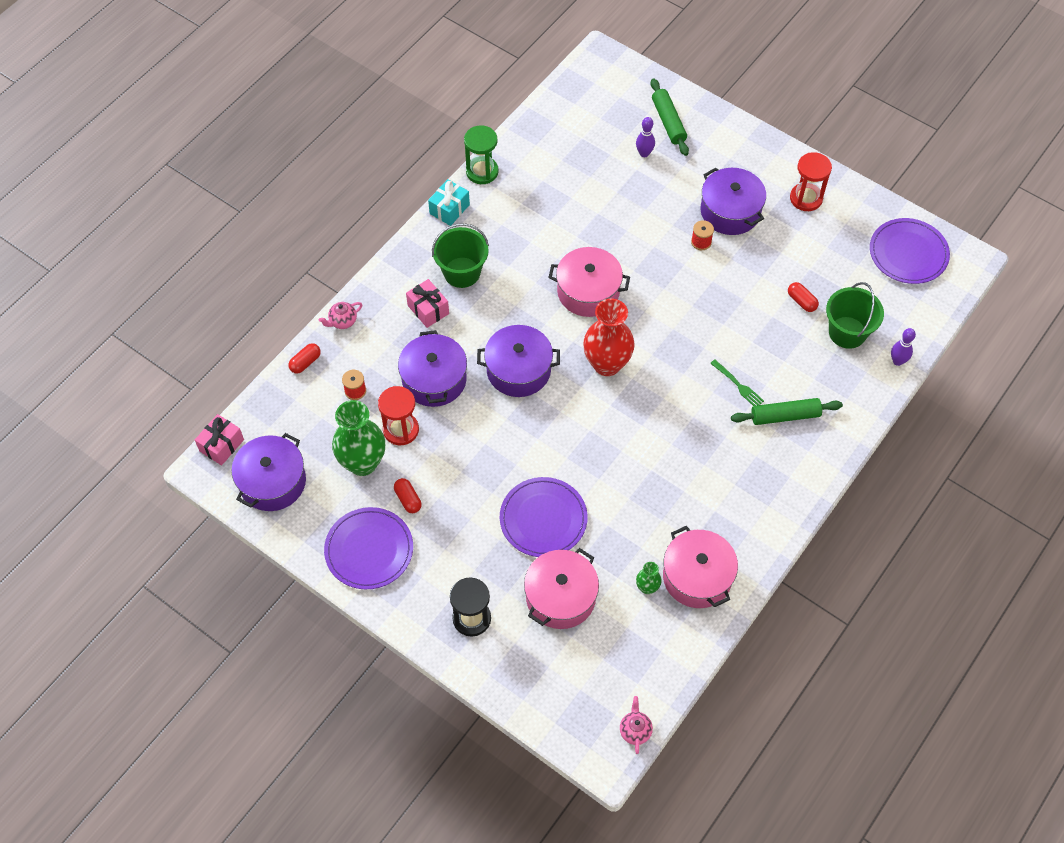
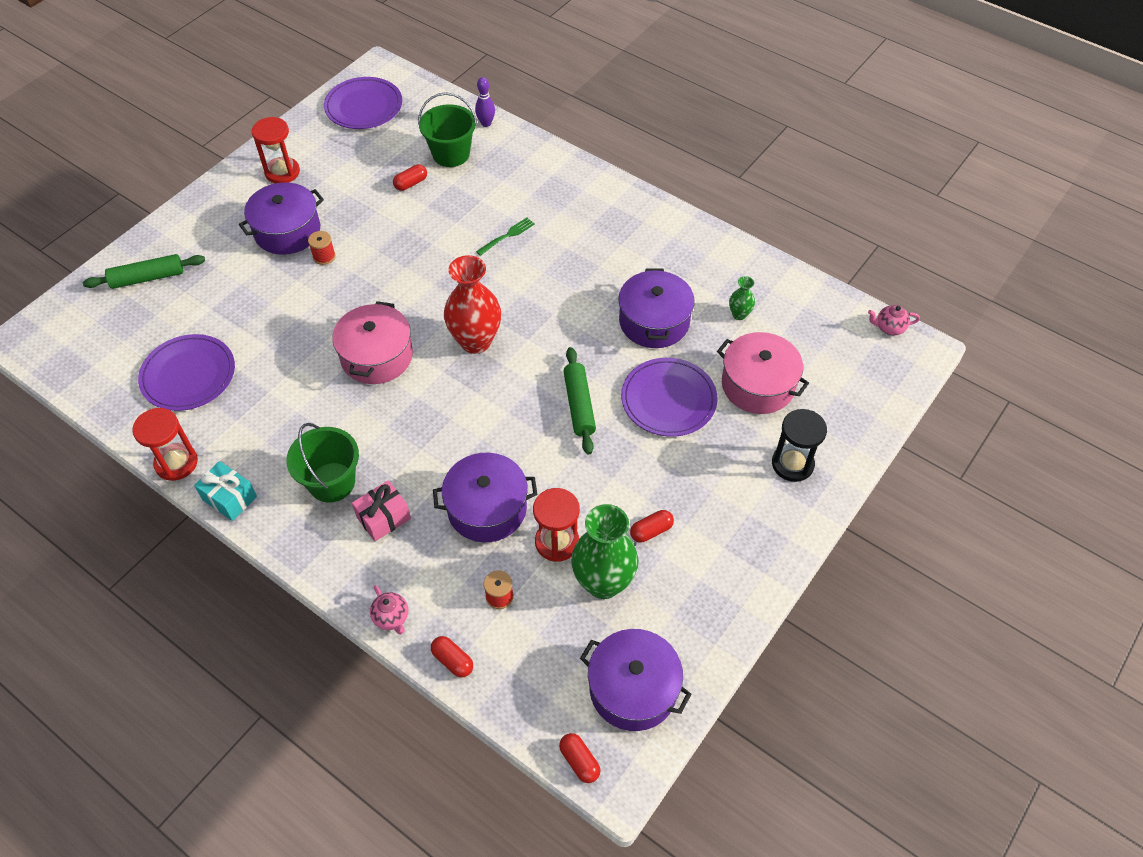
camera: 90 degrees left, 5 degrees down
pink gift [195,414,244,466] -> red capsule [559,733,600,783]
purple plate [324,507,413,589] -> purple plate moved to [138,334,235,411]
green hourglass [464,125,498,184] -> red hourglass [132,408,198,481]
purple pot [477,325,560,397] -> purple pot moved to [618,268,695,348]
purple bowling pin [636,117,655,157] -> none
pink pot [663,526,738,608] -> none
green rolling pin [731,398,843,425] -> green rolling pin moved to [564,347,596,455]

